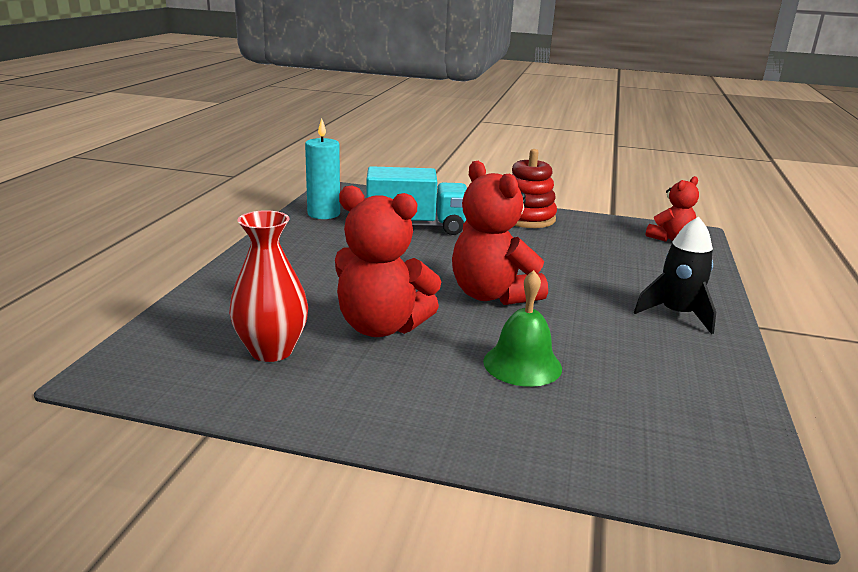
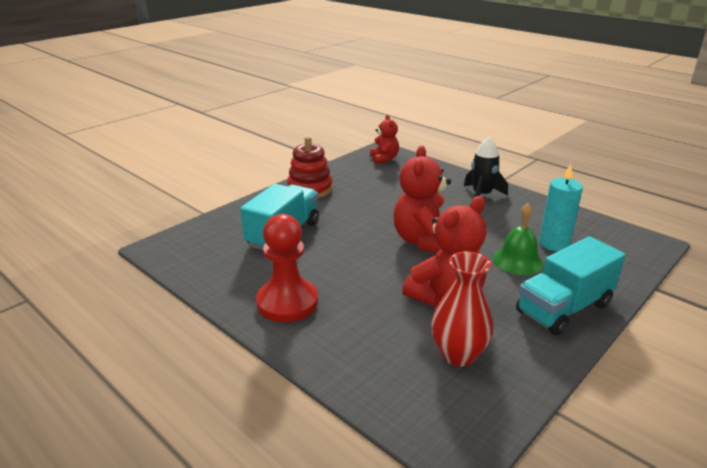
camera: 60 degrees left, 5 degrees up
turquoise candle [305,118,340,219] -> turquoise candle moved to [539,164,583,251]
red teddy bear [452,161,548,305] -> red teddy bear turned 105 degrees clockwise [394,145,451,254]
none -> red pawn [256,214,318,322]
none -> turquoise truck [516,236,625,335]

